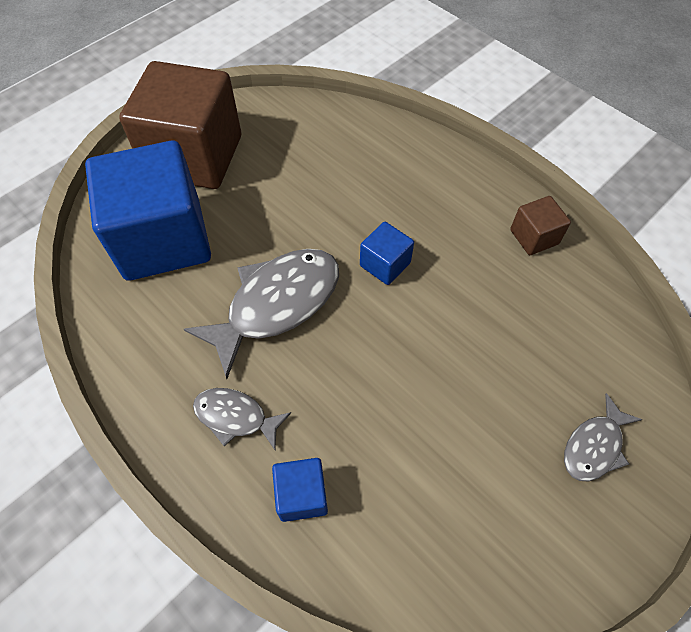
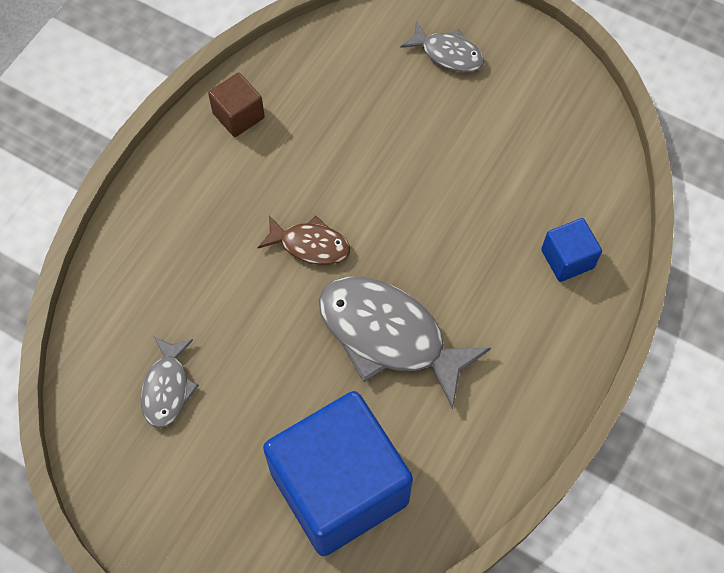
camera: 105 degrees left, 5 degrees up
brown cube [119,61,241,189] -> none
grey fish [193,388,291,450] -> grey fish moved to [141,337,199,428]
blue cube [360,222,414,285] -> brown fish [257,215,350,265]

